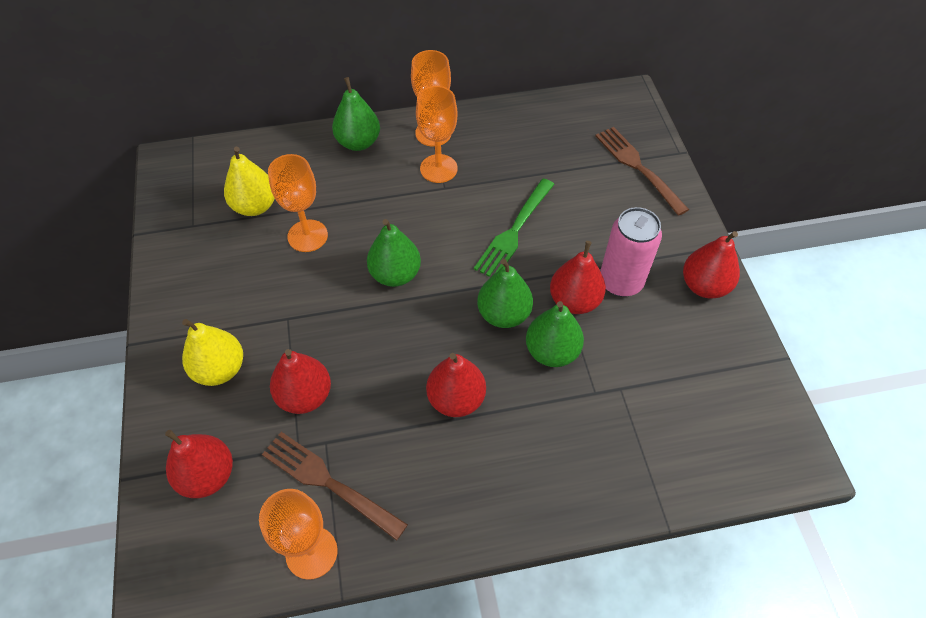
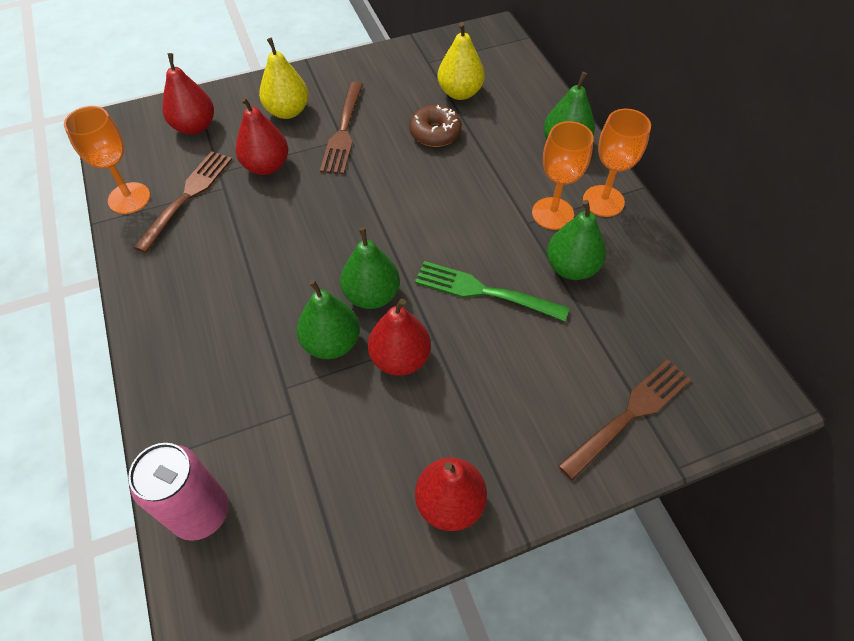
camera: 80 degrees right, 0 degrees up
orange goblet [268,154,328,252] -> brown donut [409,105,462,147]
green pear [367,219,421,287] -> green pear moved to [547,200,606,280]
red pear [426,353,486,417] -> none
pink can [600,207,662,297] -> pink can moved to [128,443,229,541]
none -> brown fork [320,82,363,174]

